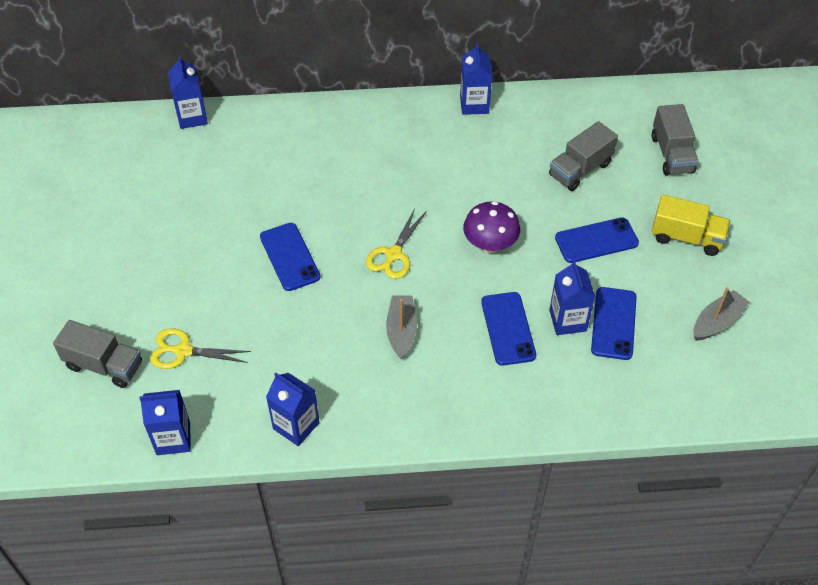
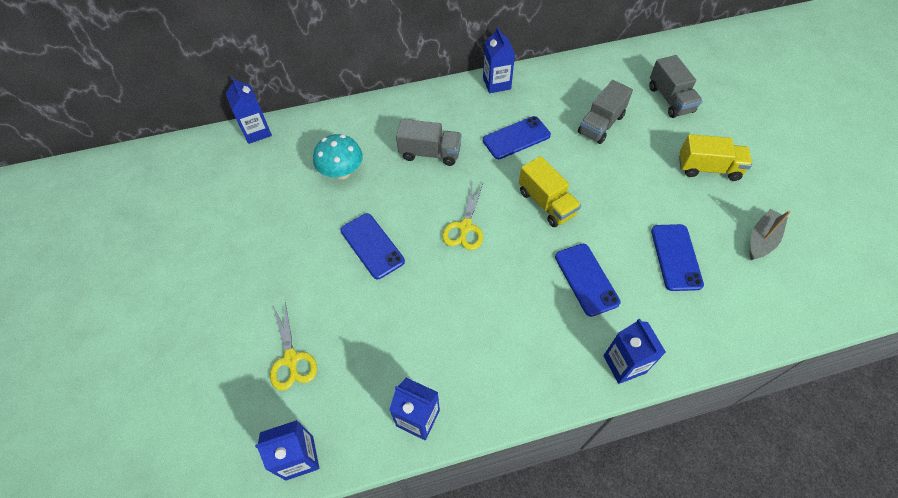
camera: 10 degrees left, 5 degrees up
grey truck [53,320,142,388] -> grey truck moved to [396,119,461,166]
yellow scissors [150,328,251,369] -> yellow scissors turned 105 degrees counterclockwise [270,302,317,391]
grey boat [386,295,417,359] -> none
purple mushroom [463,201,520,253] -> yellow truck [519,156,581,227]
blue carton [549,260,595,335] -> blue carton moved to [603,319,666,384]
blue phone [555,217,639,263] -> blue phone moved to [483,116,551,159]
none -> turquoise mushroom [313,134,363,179]

